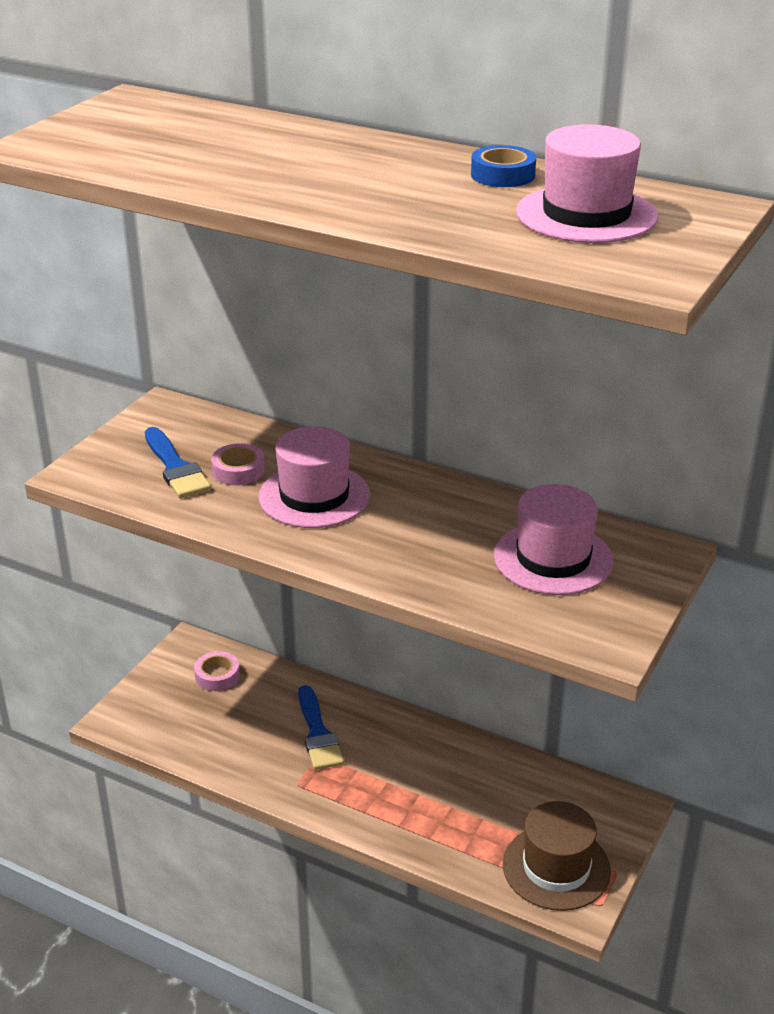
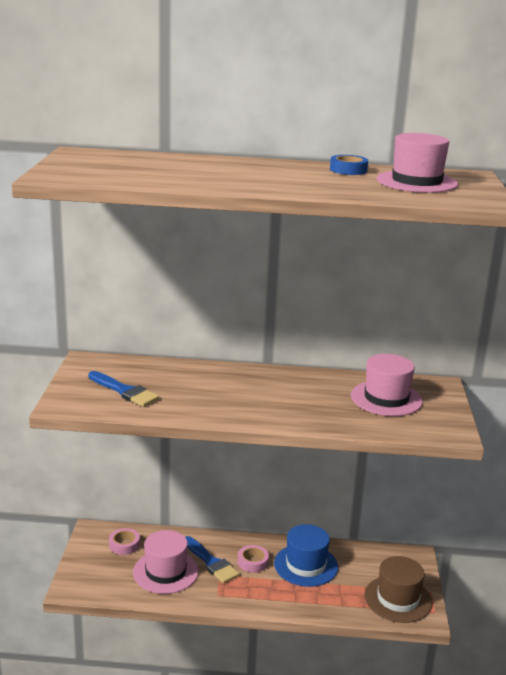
camera: 25 degrees left, 10 degrees down
pink tape [211,443,265,485] -> pink tape moved to [238,545,269,573]
pink hat [258,426,370,528] -> pink hat moved to [133,530,199,594]
none -> blue hat [274,524,338,587]

